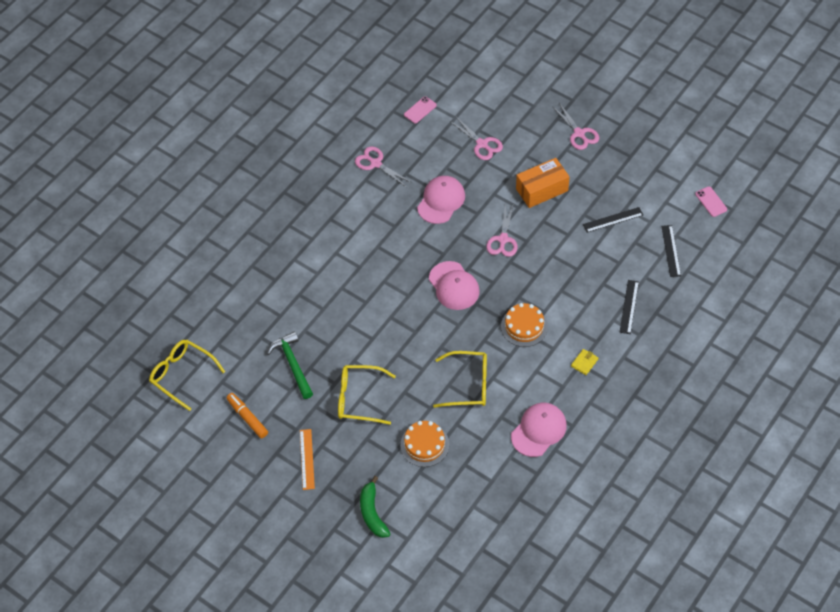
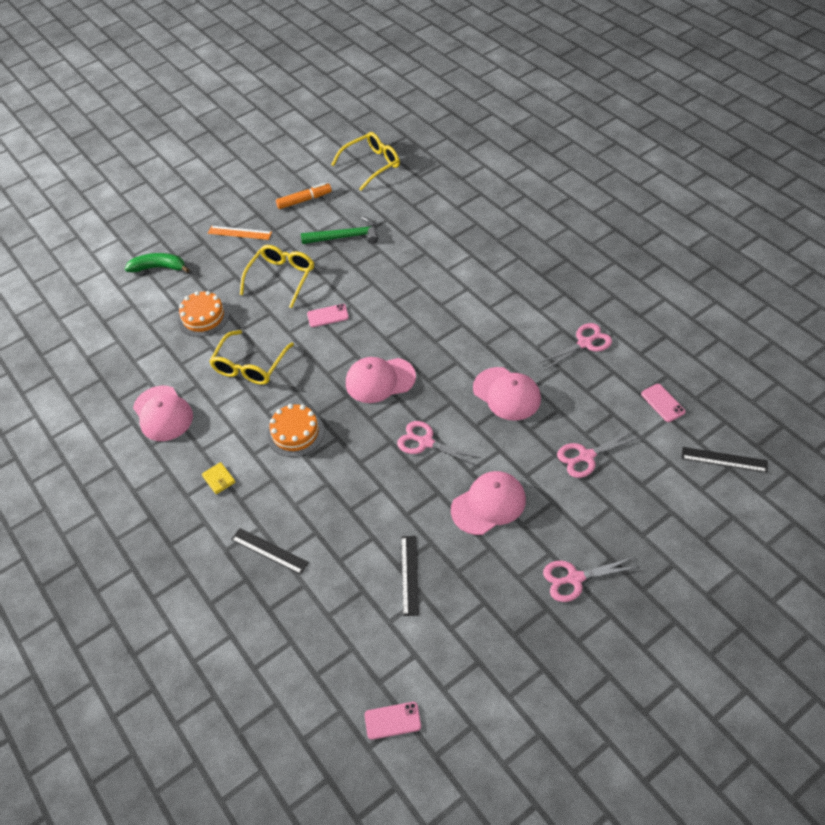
camera: 110 degrees right, 5 degrees down
orange box [516,158,570,208] -> pink cap [451,471,526,535]
black ruler [661,225,681,277] -> black ruler moved to [682,447,768,473]
none -> pink phone [307,304,349,327]

